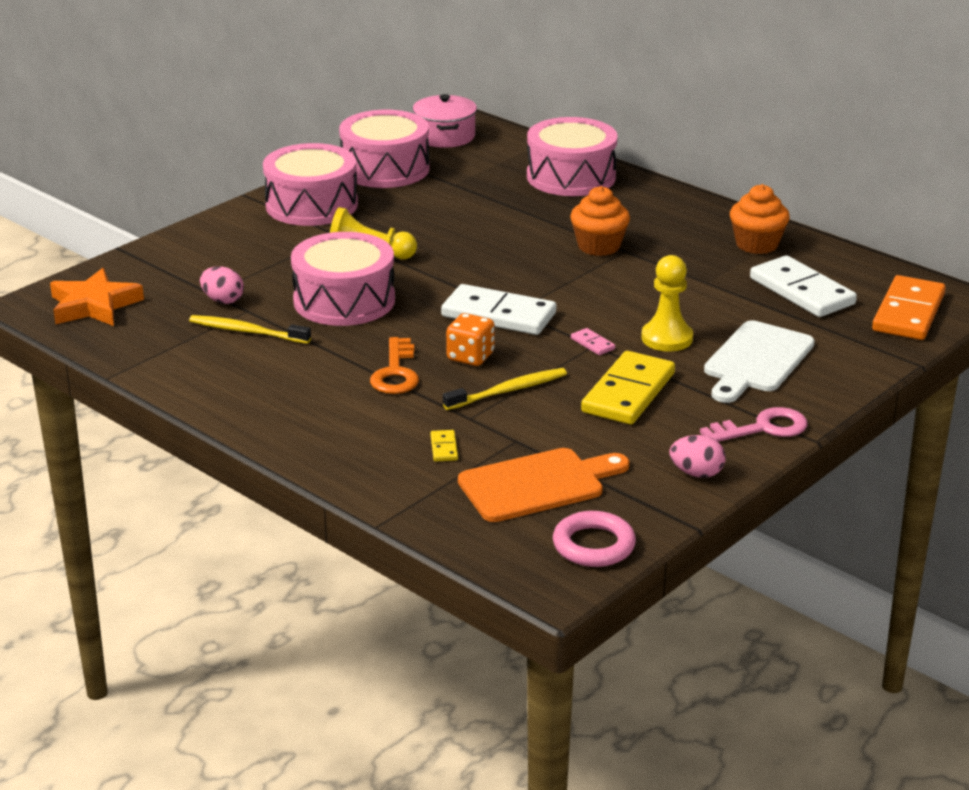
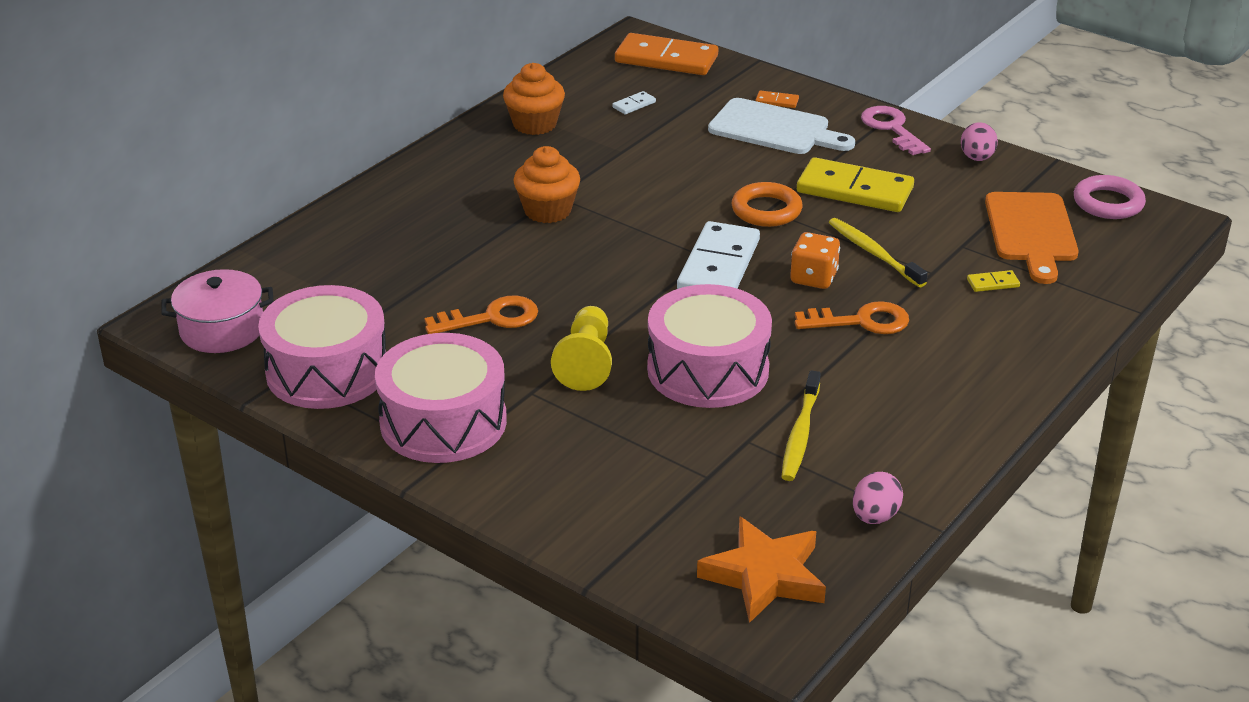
camera: 95 degrees left, 5 degrees up
pink egg [200,267,244,304] -> pink egg moved to [853,472,903,524]
orange cutting board [458,448,630,522] -> orange cutting board turned 150 degrees counterclockwise [985,192,1079,284]
pink drum [527,117,618,196] -> none
pink domino [571,328,615,355] -> orange ring [732,182,802,227]
yellow pawn [641,255,693,352] -> none
white domino [750,255,857,317] -> white domino [612,91,656,114], size x0.41
none -> orange key [424,296,538,334]
none -> orange domino [755,90,799,108]

